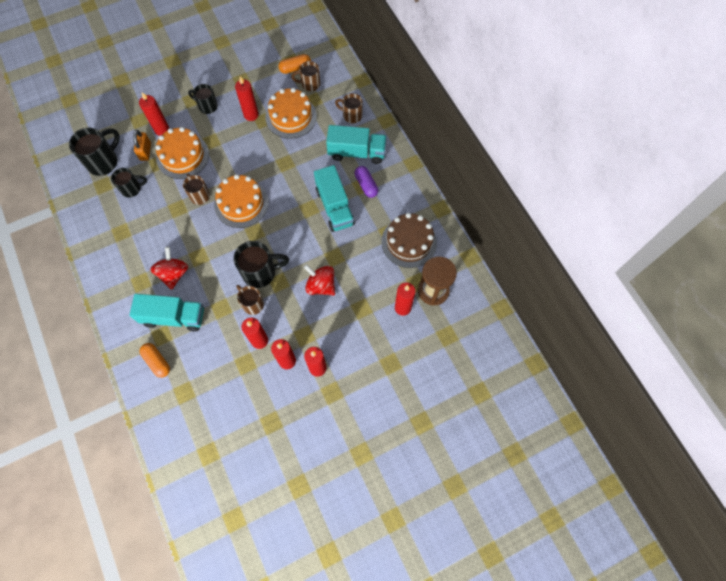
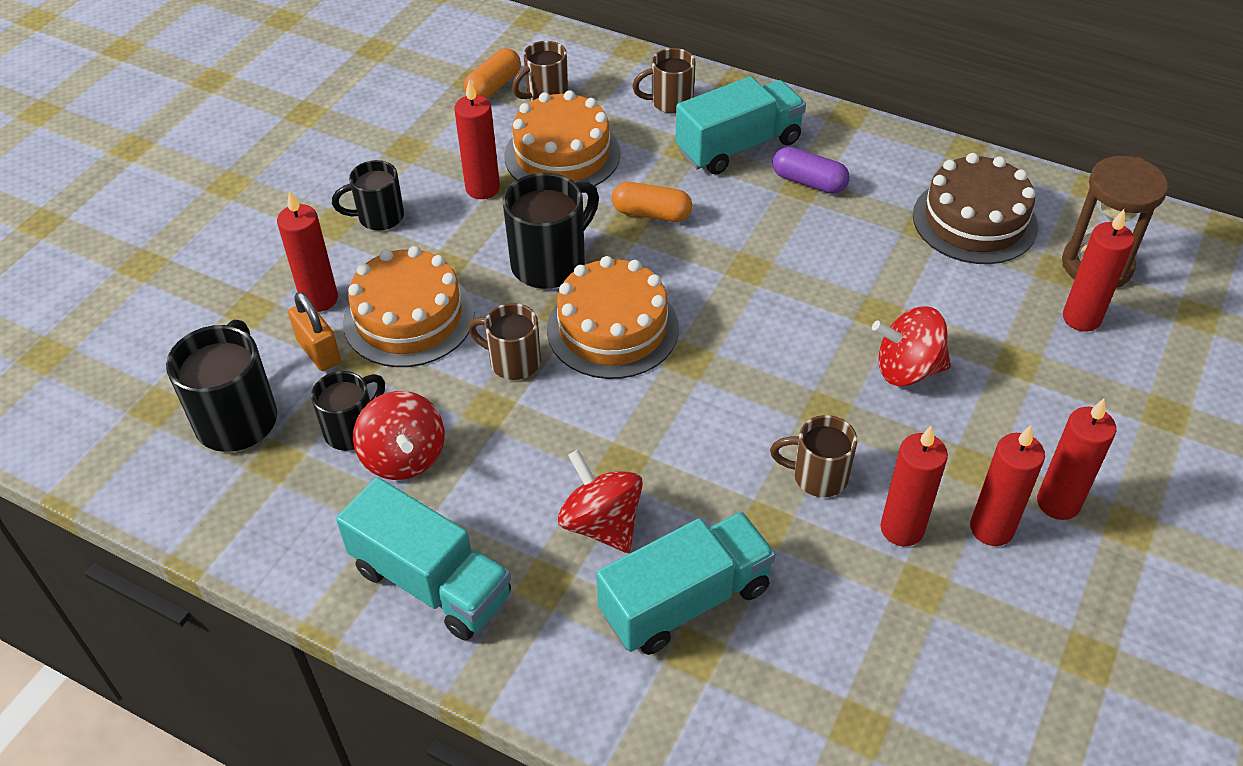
camera: 35 degrees left, 20 degrees down
orange capsule [140,343,170,378] -> orange capsule moved to [611,182,692,222]
black mug [234,241,289,288] -> black mug moved to [503,173,599,289]
turquoise truck [314,165,355,232] -> turquoise truck moved to [336,477,511,641]
none -> red spinning top [353,391,445,480]

